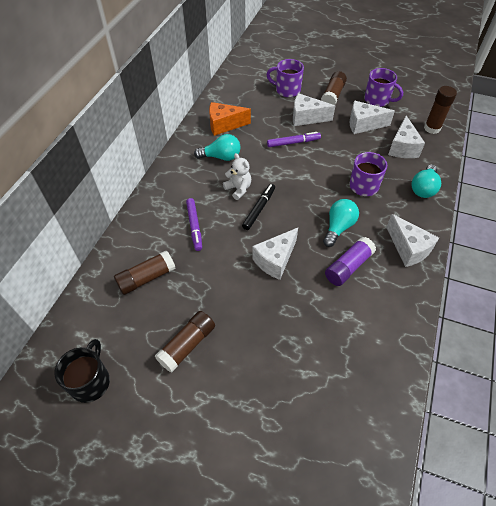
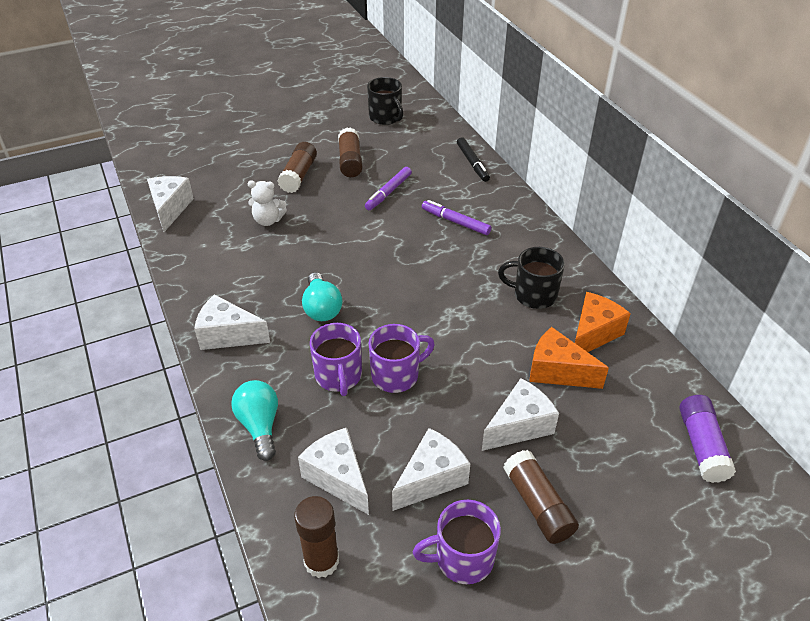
camera: 135 degrees right, 10 degrees down
brown glue stick [114,251,176,295] -> brown glue stick moved to [278,142,317,193]
turquoise light bulb [194,134,241,161] -> black mug [498,247,565,309]
white teddy bear [223,153,251,200] -> white teddy bear moved to [247,180,287,226]
black marker [242,184,275,230] -> black marker moved to [457,137,490,182]
white cheese [252,228,298,280] -> white cheese moved to [147,176,194,232]
purple mug [266,59,304,97] -> purple mug moved to [369,324,435,393]
purple marker [267,132,321,147] -> purple marker moved to [365,167,412,210]
purple glue stick [325,237,376,286] -> purple glue stick moved to [679,395,736,483]
none -> orange cheese [529,327,609,389]

